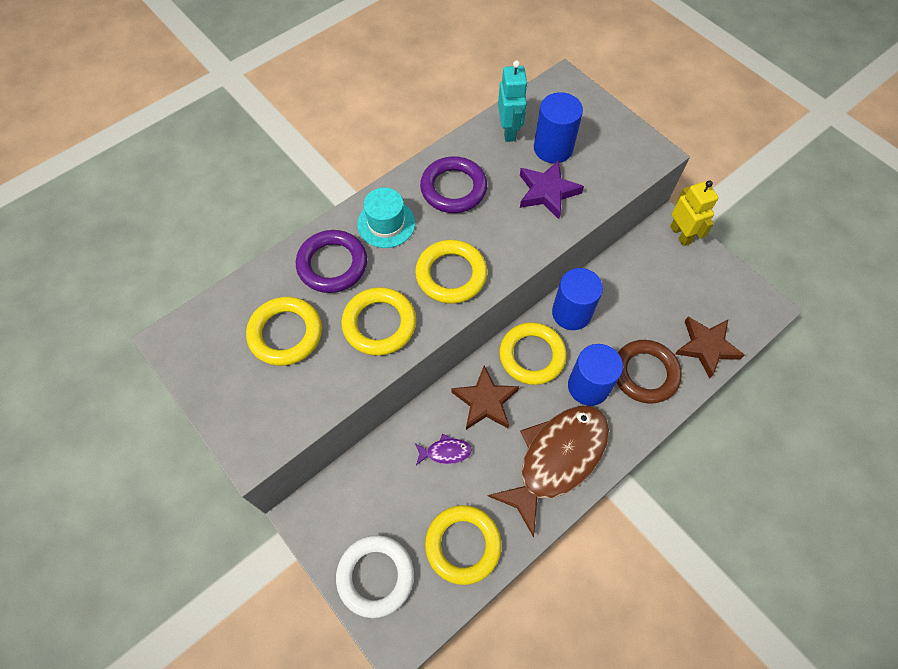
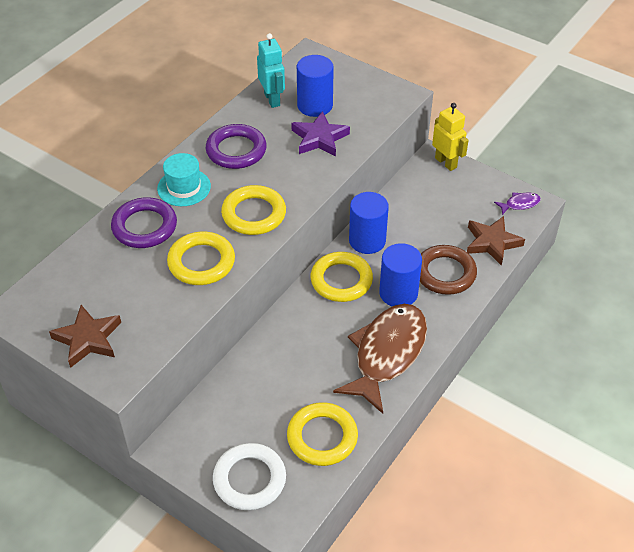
camera: 15 degrees left, 15 degrees down
yellow ring [246,297,322,366] -> none
purple fish [415,434,472,465] -> purple fish moved to [494,192,541,215]
brown star [451,365,519,430] -> brown star moved to [49,305,121,368]

